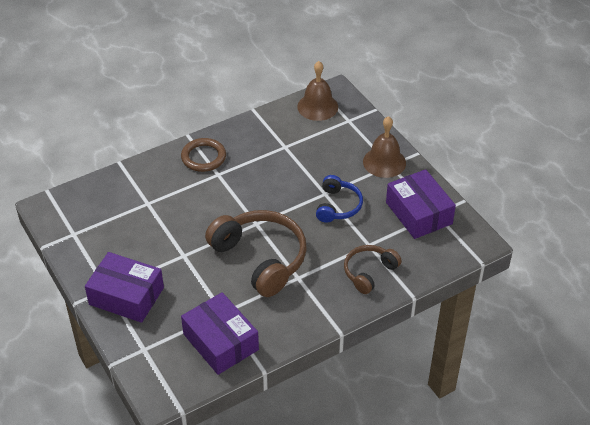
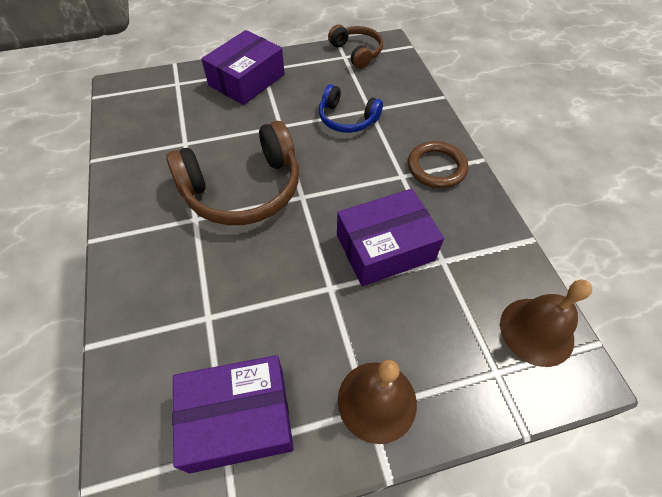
camera: 105 degrees right, 10 degrees up
purple box [181,292,259,375] -> purple box moved to [337,189,444,286]
blue headphones [316,175,363,223] -> blue headphones moved to [319,84,383,133]
brown headphones [344,245,402,294] -> brown headphones moved to [328,24,383,69]

